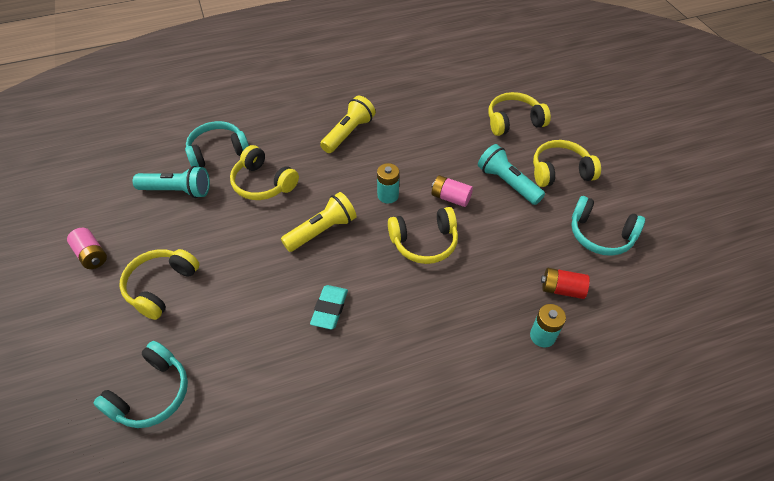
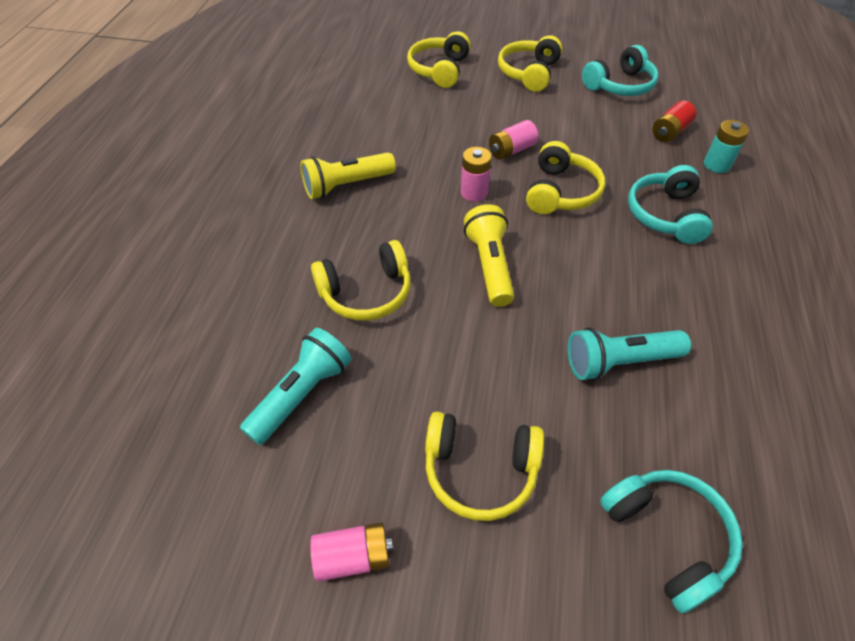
camera: 60 degrees left, 0 degrees up
yellow headphones [119,249,200,320] -> yellow headphones turned 45 degrees counterclockwise [425,412,544,521]
turquoise headphones [185,121,249,167] -> turquoise headphones moved to [628,165,713,244]
turquoise eraser [310,285,348,330] -> none
yellow flashlight [320,96,376,153] -> yellow flashlight turned 90 degrees counterclockwise [301,152,396,199]
turquoise battery [377,163,399,204] -> pink battery [461,147,492,201]
turquoise flashlight [478,144,545,205] -> turquoise flashlight moved to [567,328,691,380]

